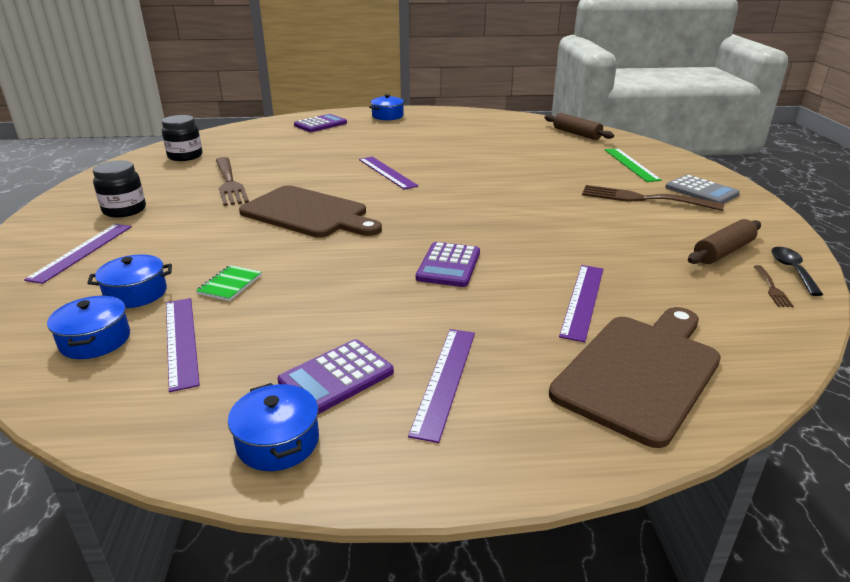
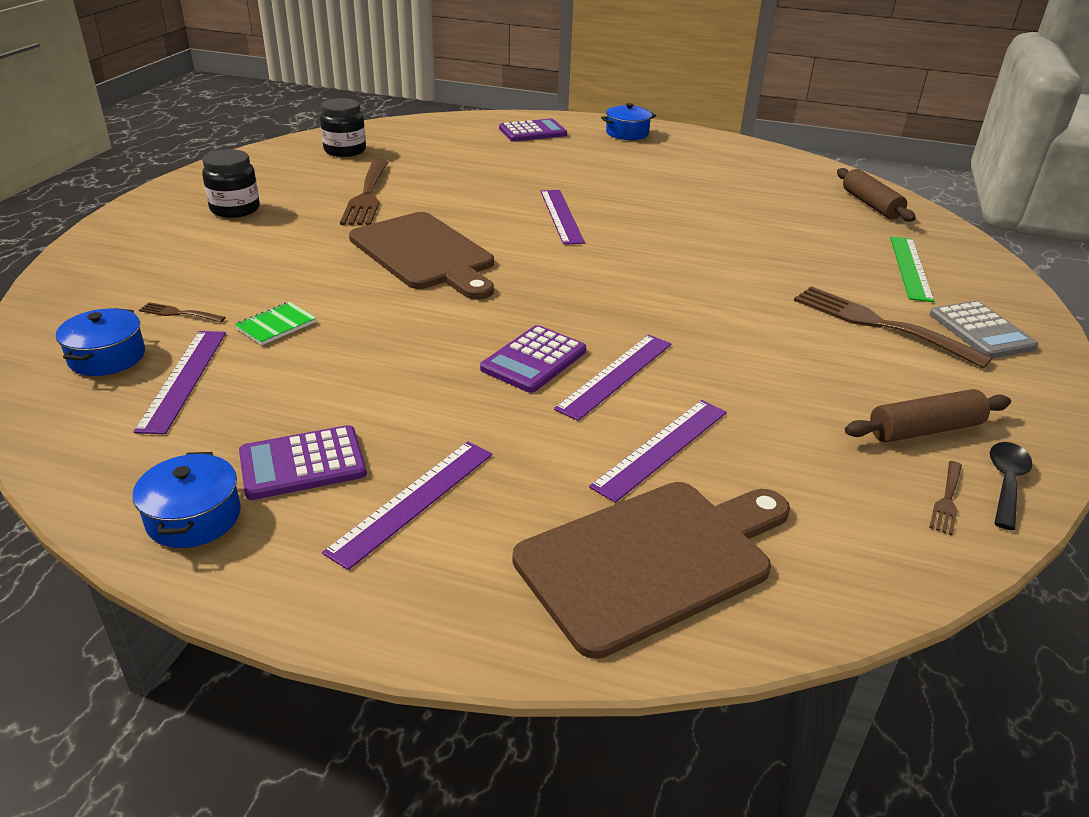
camera: 20 degrees right, 5 degrees up
purple ruler [24,224,132,284] -> purple ruler moved to [554,335,671,421]
blue pot [87,255,172,308] -> brown fork [139,302,226,323]

